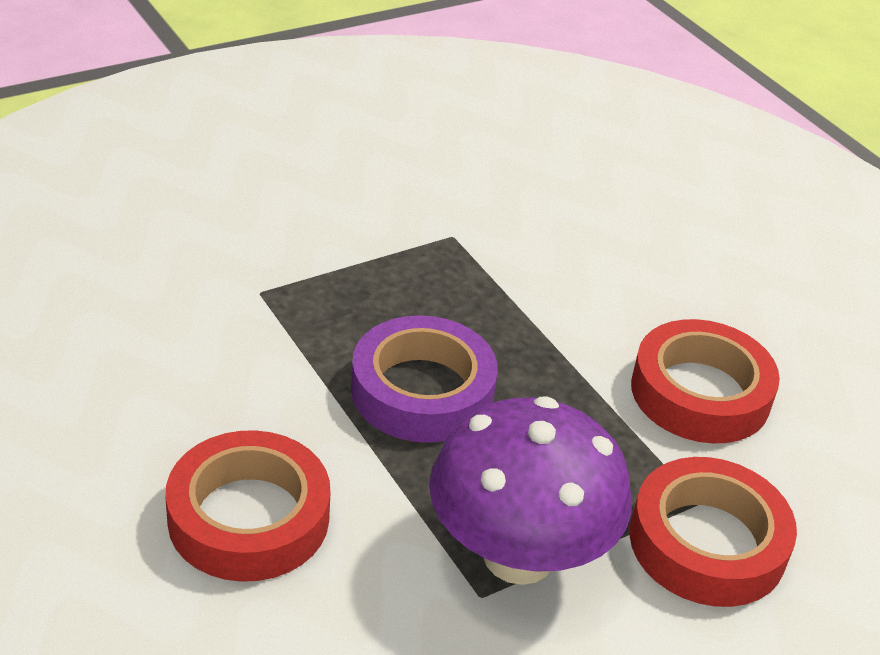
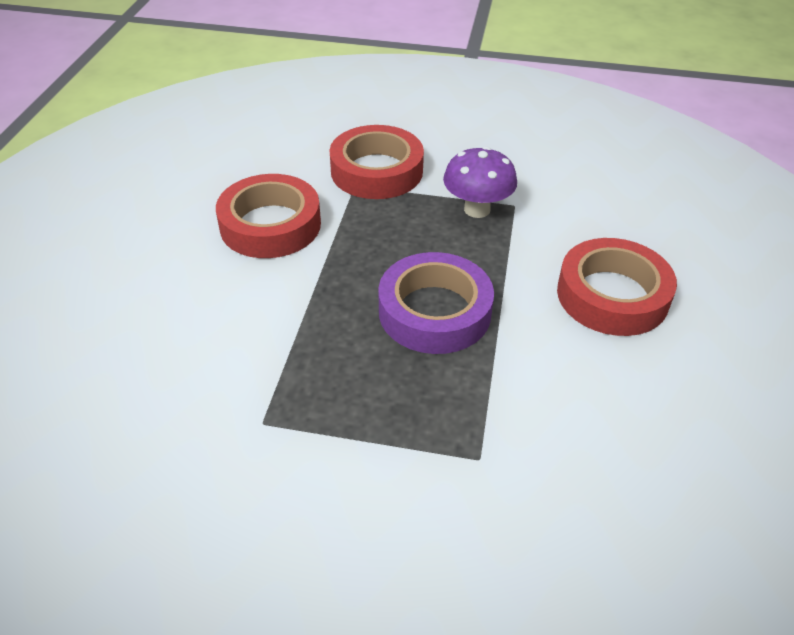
camera: 135 degrees left, 5 degrees up
purple mushroom [429,396,632,585] -> purple mushroom [443,146,517,218], size x0.61

